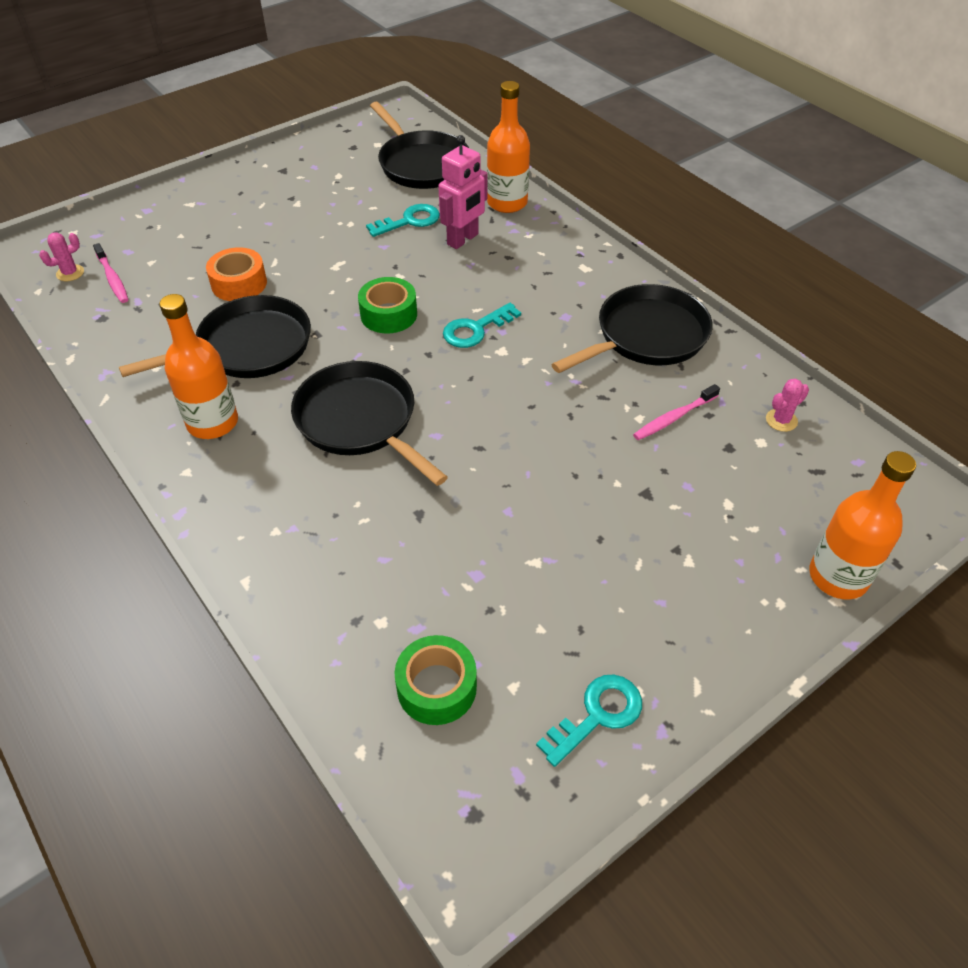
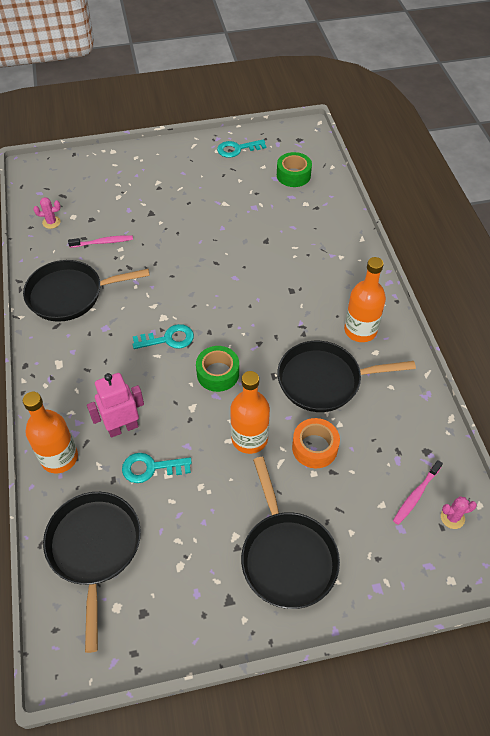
camera: 155 degrees left, 5 degrees up
pink toothbrush [93,243,129,303] -> pink toothbrush turned 135 degrees counterclockwise [393,460,443,525]
black pan [291,361,448,486] -> black pan moved to [241,457,340,609]
orange bottle [809,451,916,600] -> orange bottle moved to [230,371,270,454]

